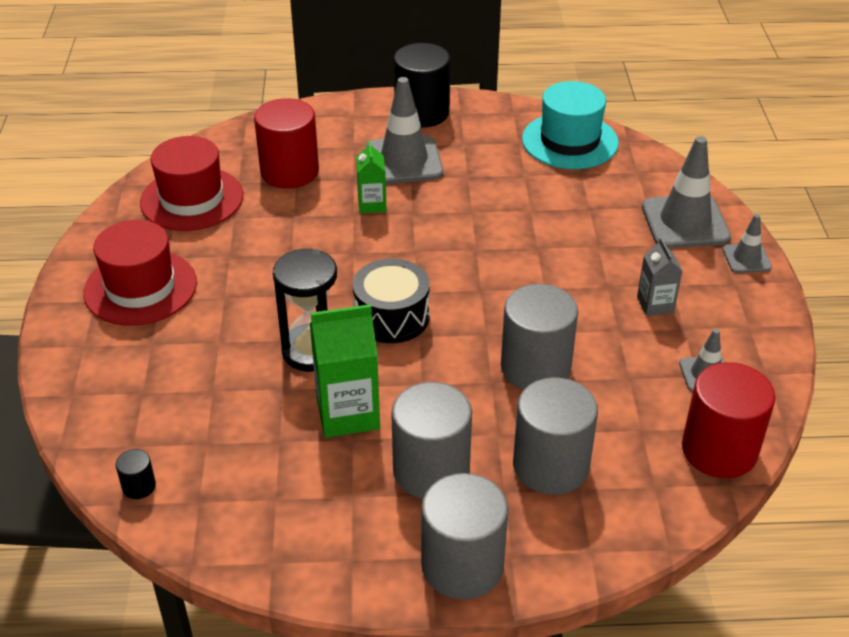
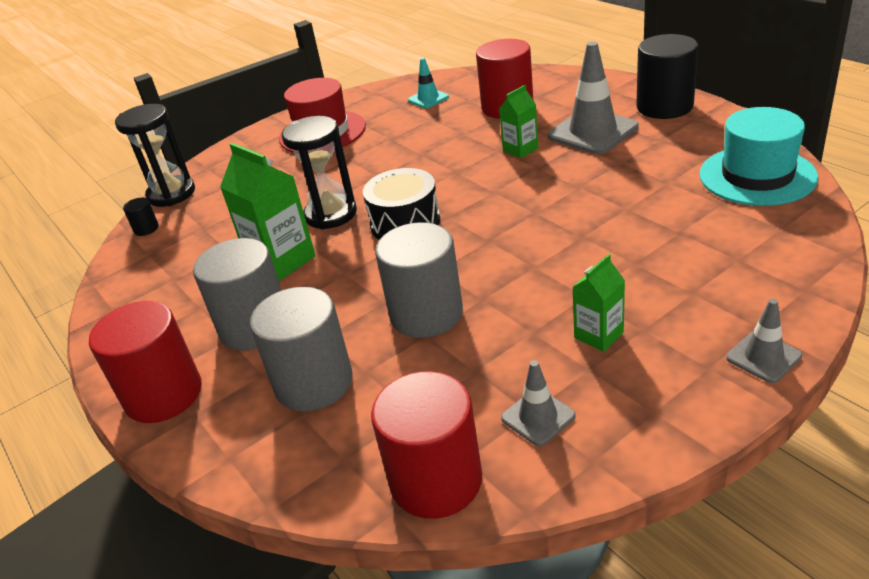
camera: 60 degrees right, 5 degrees down
red hat [140,136,243,231] -> turquoise traffic cone [408,58,449,108]
grey cylinder [421,473,509,600] -> red cylinder [89,301,202,423]
grey carton [637,238,682,316] -> green carton [573,254,625,352]
grey traffic cone [642,136,731,248] -> none
none -> black hourglass [115,104,195,207]

